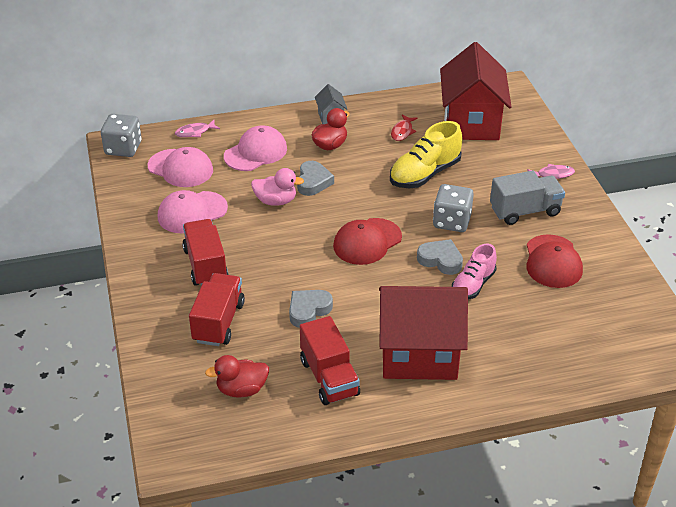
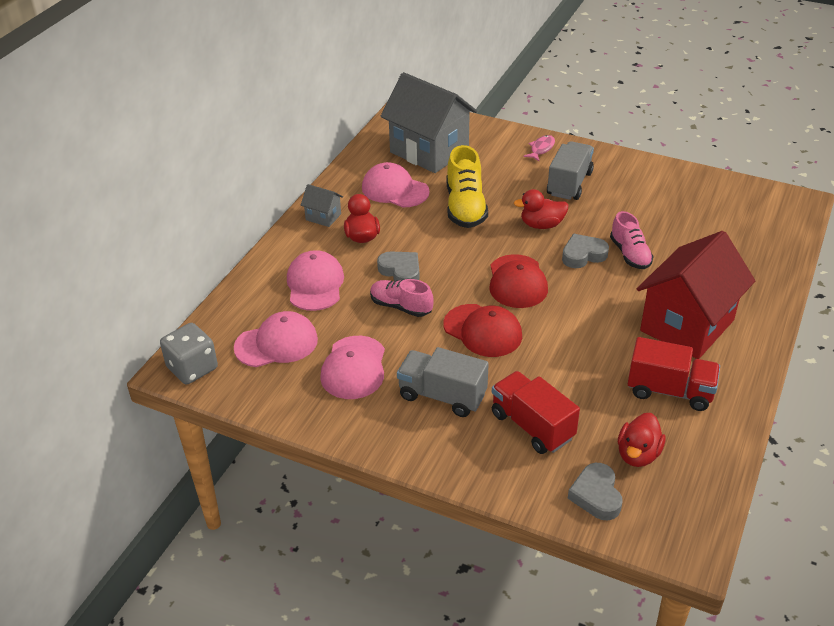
camera: 50 degrees left, 0 degrees up
pink fish [175,120,220,137] -> none
red truck [182,219,228,286] -> grey truck [397,347,489,417]
pink duck [251,168,304,206] -> pink shoe [370,279,434,317]
grey heart [289,290,333,328] -> grey heart moved to [568,463,622,520]
red fish [391,115,418,141] -> pink cap [362,162,430,208]
grey dice [433,184,474,232] -> red duck [513,189,569,229]
red house [440,42,512,140] -> grey house [381,72,477,173]
red cap [526,234,583,288] -> red cap moved to [443,304,522,357]

